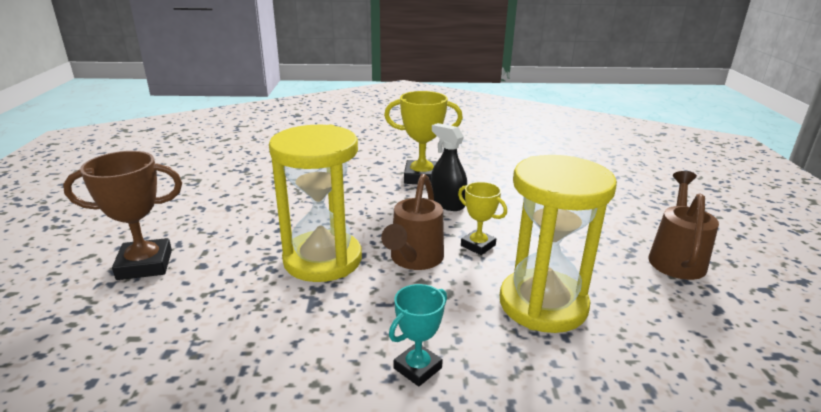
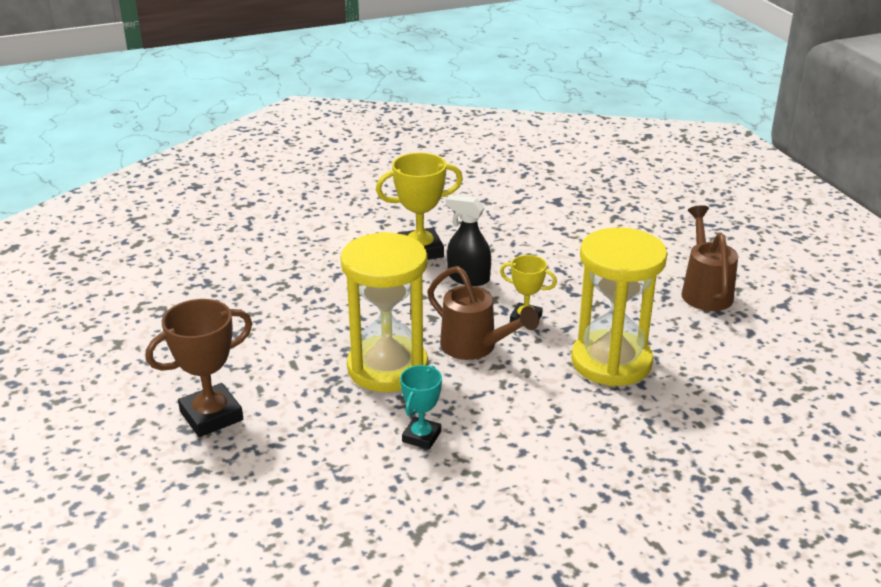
camera: 20 degrees left, 5 degrees up
brown watering can [381,174,444,270] -> brown watering can turned 45 degrees counterclockwise [427,266,539,360]
turquoise trophy [389,284,447,386] -> turquoise trophy moved to [400,365,442,450]

